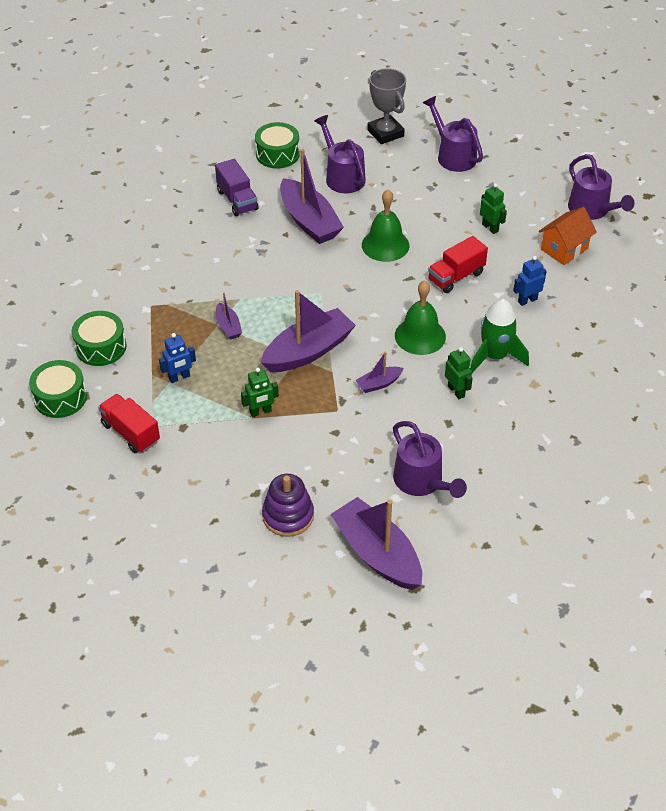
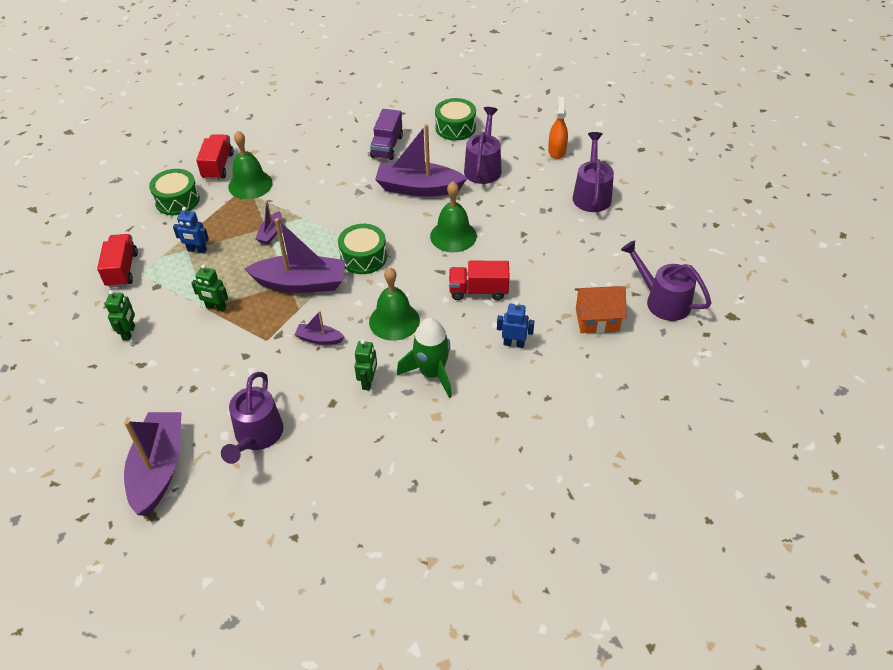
camera: 40 degrees right, 0 degrees up
green drum [29,360,87,418] -> green drum moved to [338,224,387,274]
purple stacking toy [262,474,314,537] -> none
purple boat [280,149,344,244] -> purple boat turned 90 degrees clockwise [375,124,467,197]
grey trophy [367,69,406,144] -> orange spray bottle [548,97,568,159]
green robot [480,183,507,234] -> green robot moved to [105,290,135,341]
purple watering can [568,154,634,220] -> purple watering can turned 120 degrees clockwise [621,240,712,321]
none -> red truck [196,134,234,180]
none -> green bell [228,131,273,199]

